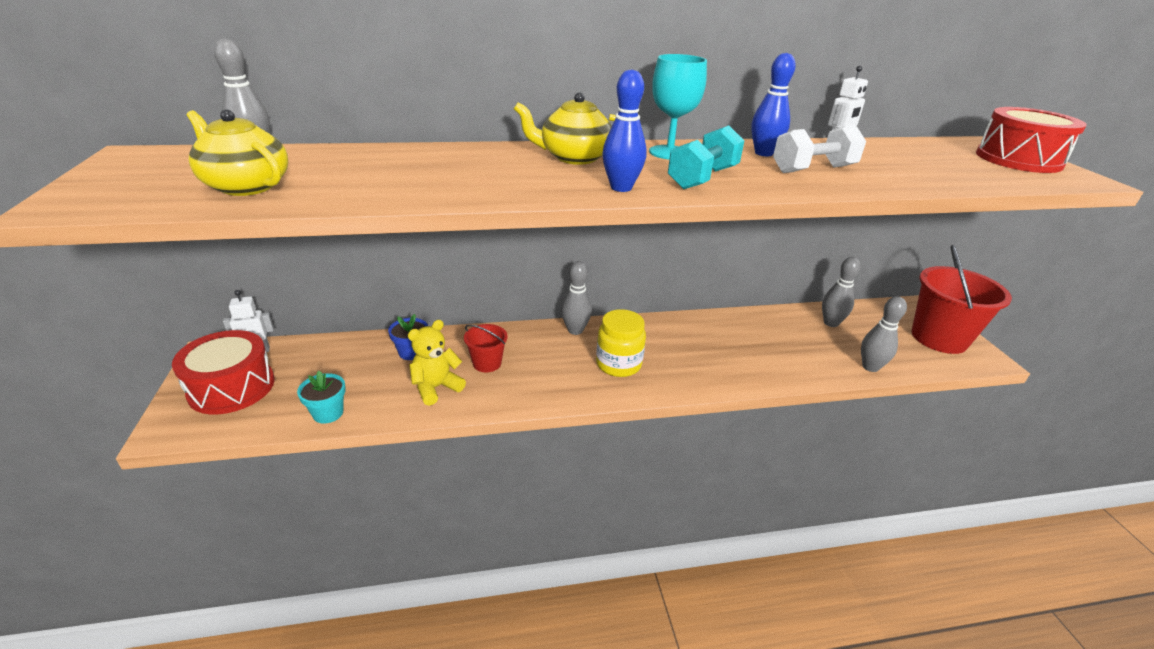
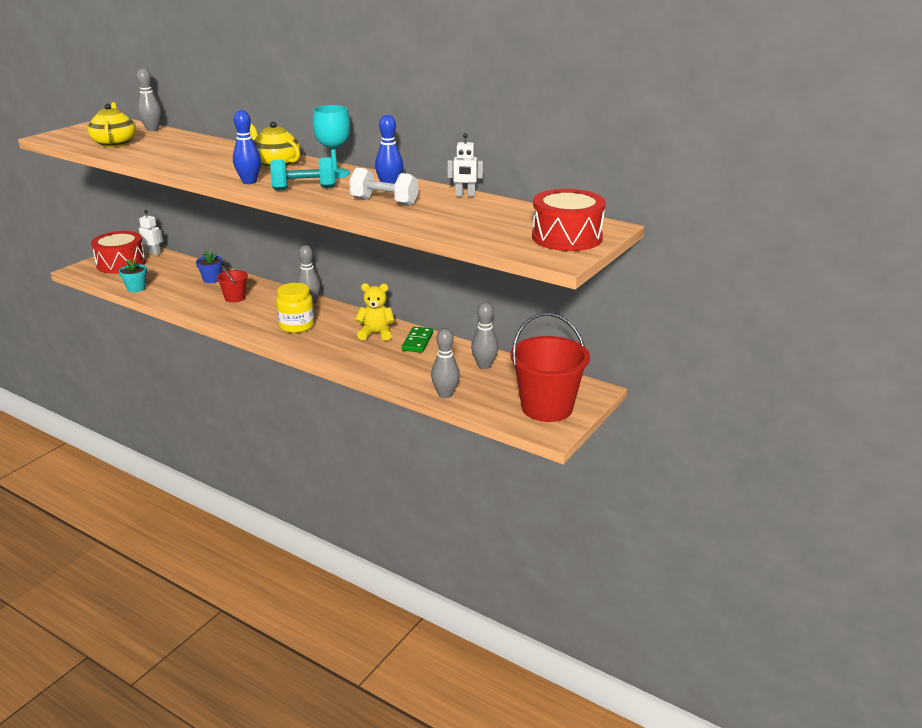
camera: 45 degrees right, 5 degrees down
yellow teddy bear [408,320,466,406] -> yellow teddy bear moved to [355,283,395,341]
none -> green domino [402,327,433,353]

